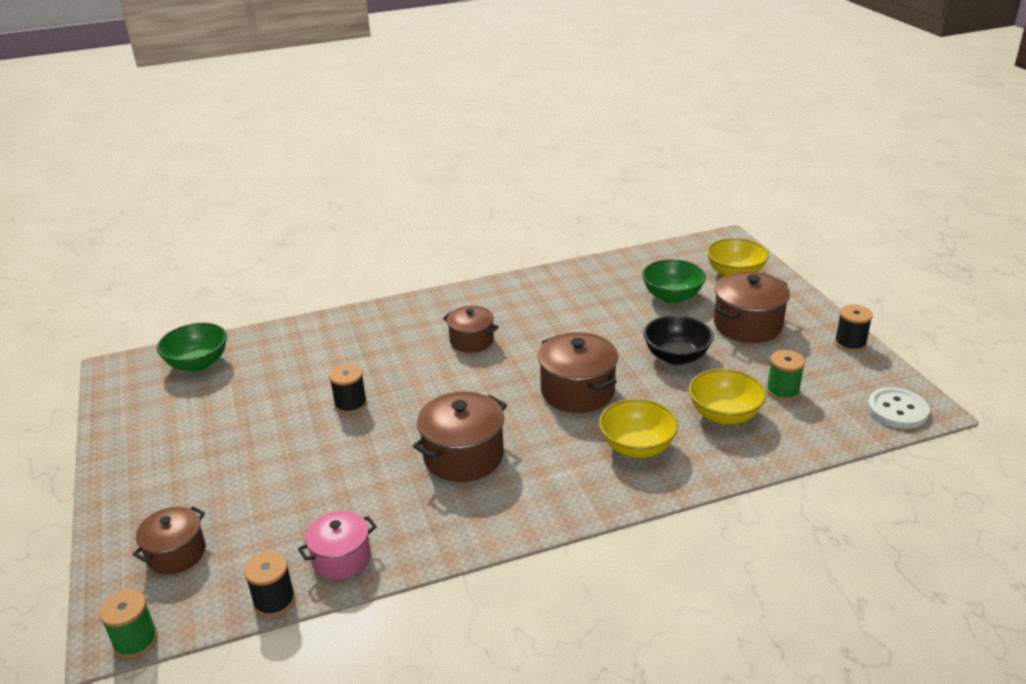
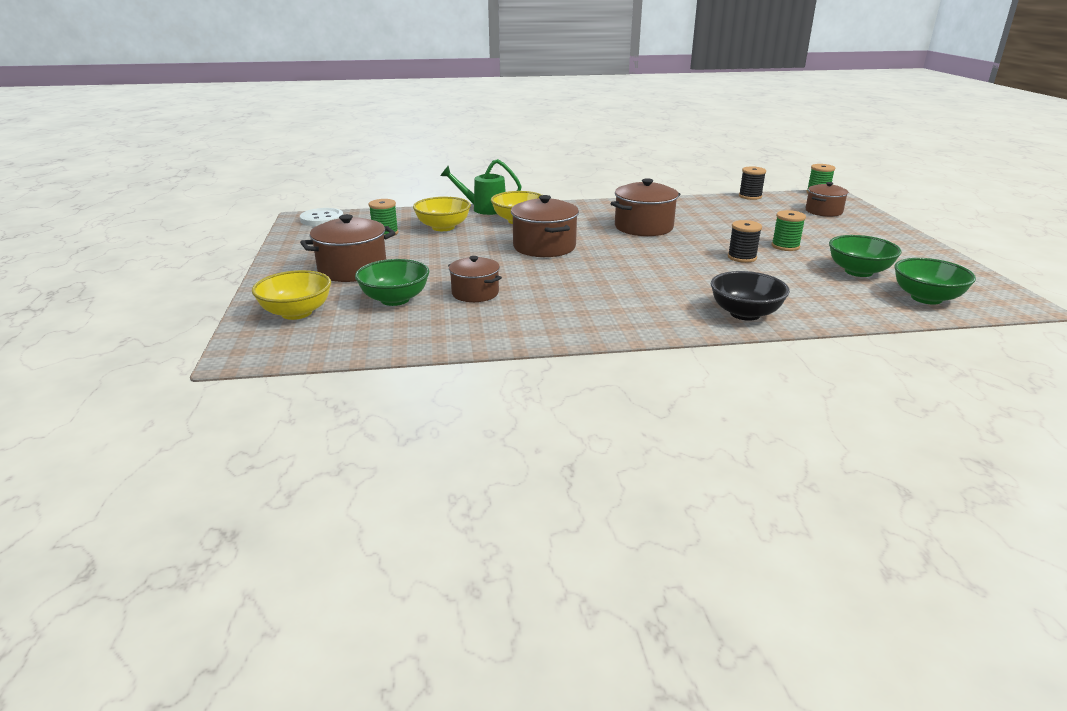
camera: 170 degrees left, 5 degrees down
pink pot [298,511,377,580] -> none
brown pot [443,306,499,353] -> brown pot moved to [448,256,502,302]
black bowl [643,315,714,365] -> black bowl moved to [711,271,790,321]
black spool [834,305,873,352] -> none
none -> green watering can [440,159,522,215]
none -> green spool [771,210,806,251]
none -> green bowl [829,235,902,277]

